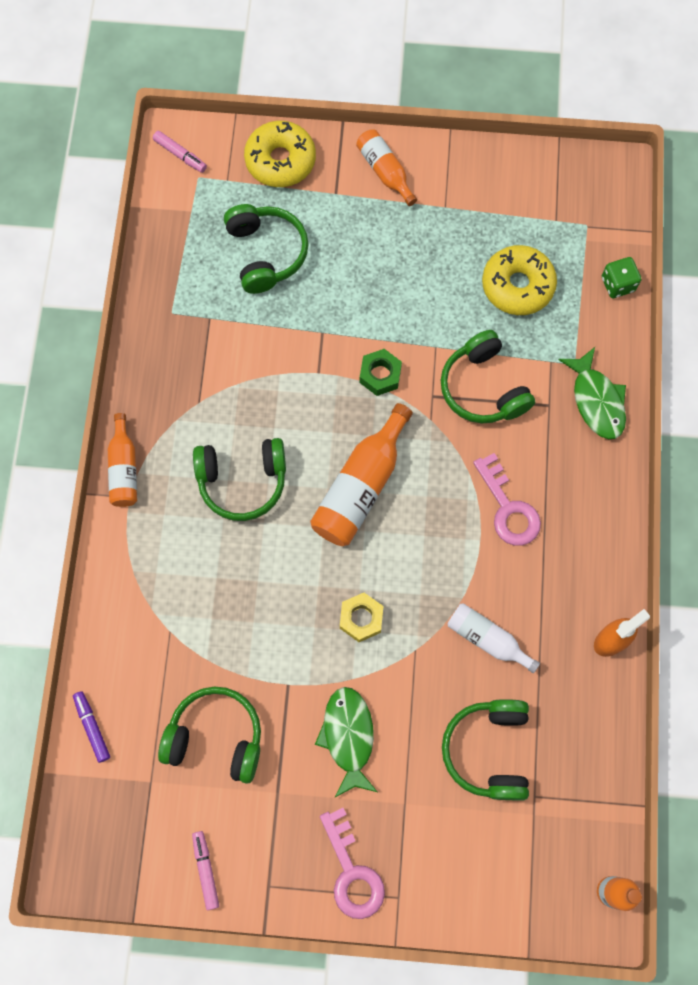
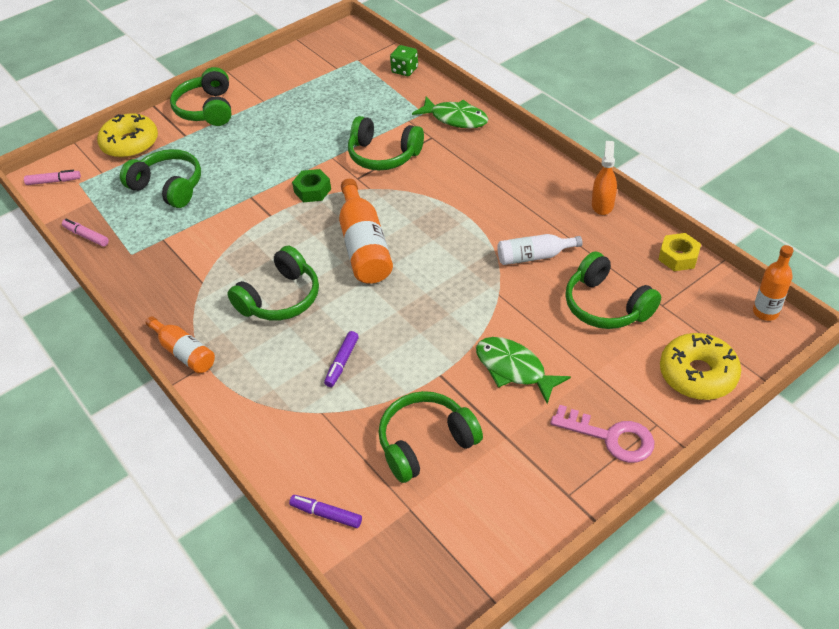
camera: 40 degrees left, 25 degrees down
pink marker [192,831,219,910] -> pink marker moved to [62,219,109,247]
yellow nut [340,593,383,642] -> yellow nut moved to [658,233,701,271]
orange bottle [356,130,417,206] -> green headphones [170,67,232,126]
pink key [473,453,541,546] -> none
yellow donut [482,245,557,315] -> yellow donut moved to [660,333,741,400]
none -> purple marker [324,331,359,387]

